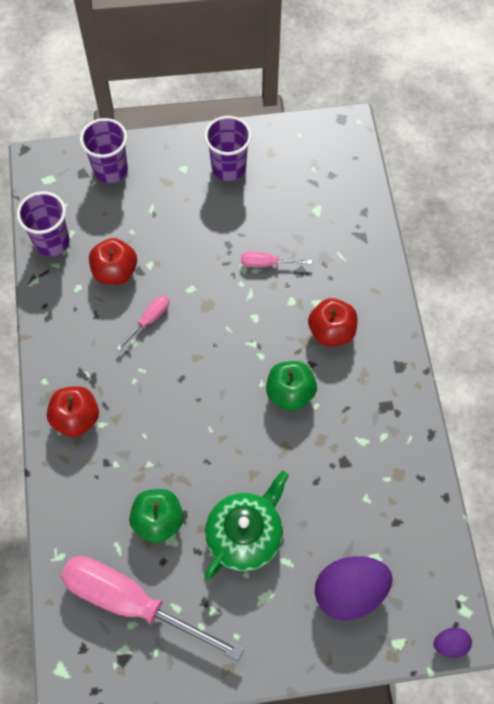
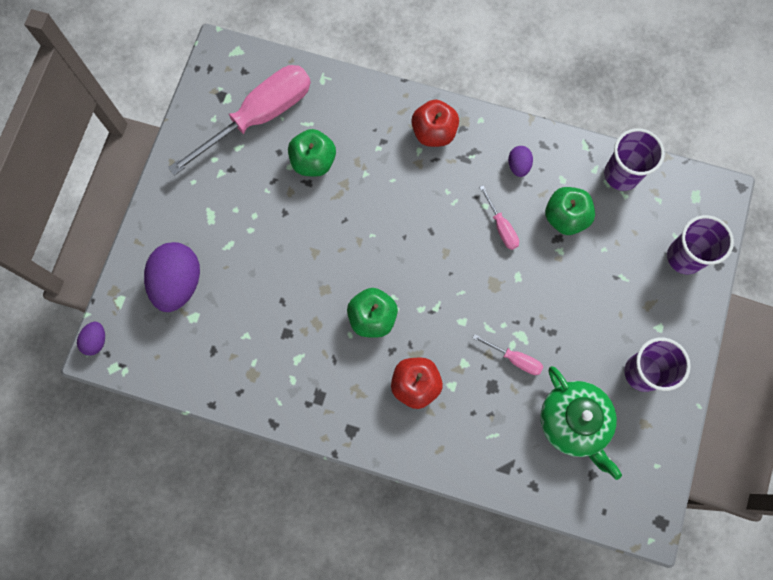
camera: 115 degrees right, 10 degrees up
red apple [89,238,137,285] -> green apple [545,187,595,235]
green teapot [205,471,289,579] -> green teapot moved to [540,366,622,480]
pink screwdriver [241,252,312,267] -> pink screwdriver turned 90 degrees clockwise [473,334,543,375]
none -> purple egg [508,146,533,177]

